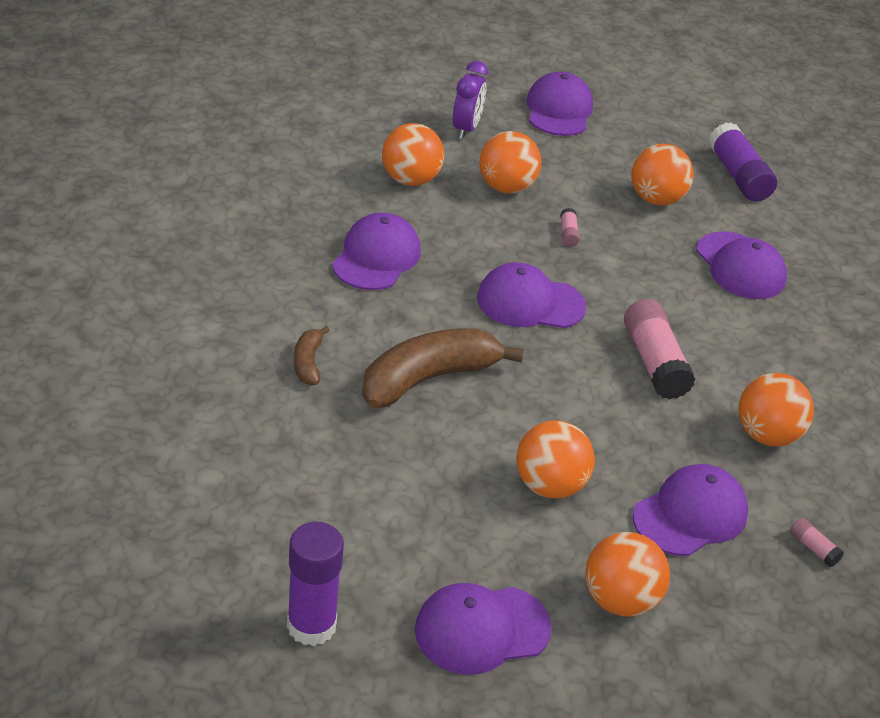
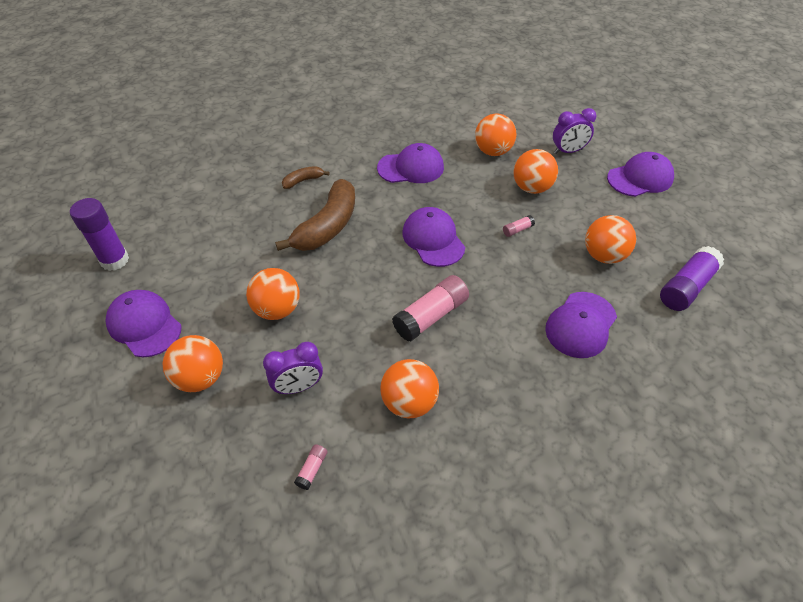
camera: 65 degrees right, 10 degrees up
brown banana [362,328,524,408] -> brown banana turned 90 degrees clockwise [275,179,355,251]
purple cap [633,464,749,556] -> purple clock [263,342,323,394]

